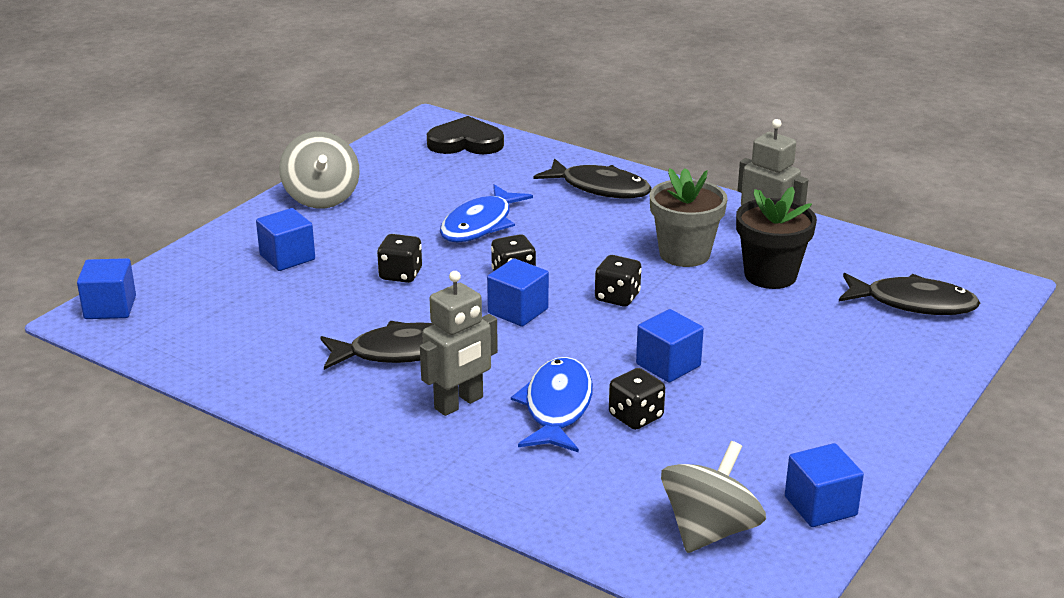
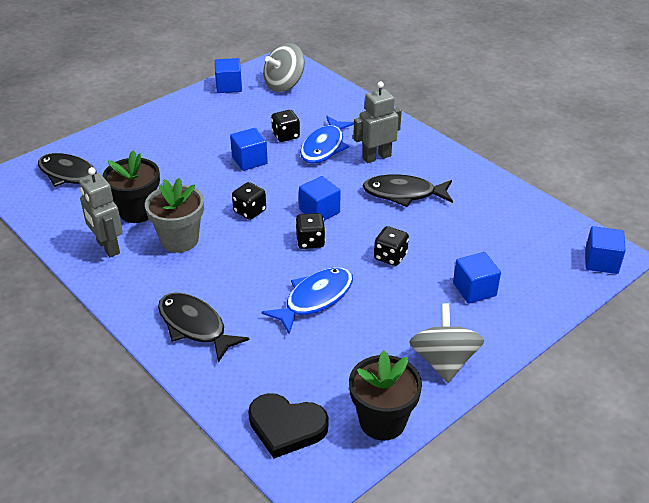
camera: 165 degrees left, 10 degrees up
none -> black flower pot [349,351,422,440]

